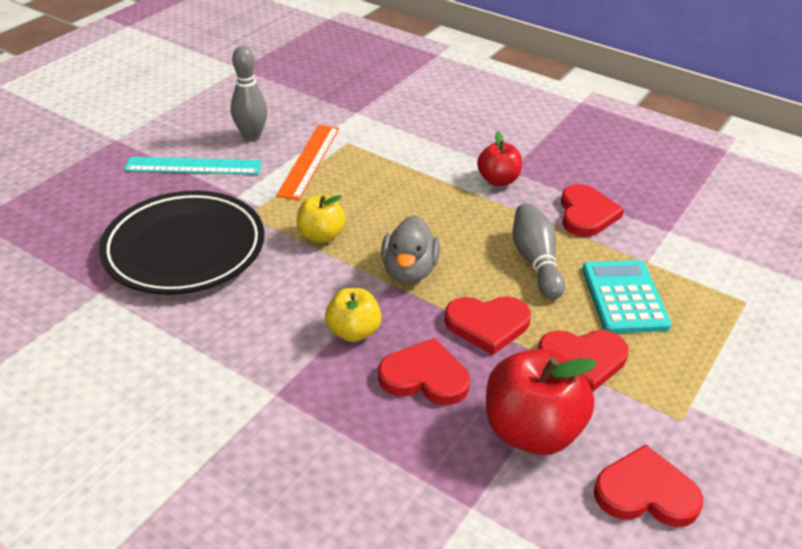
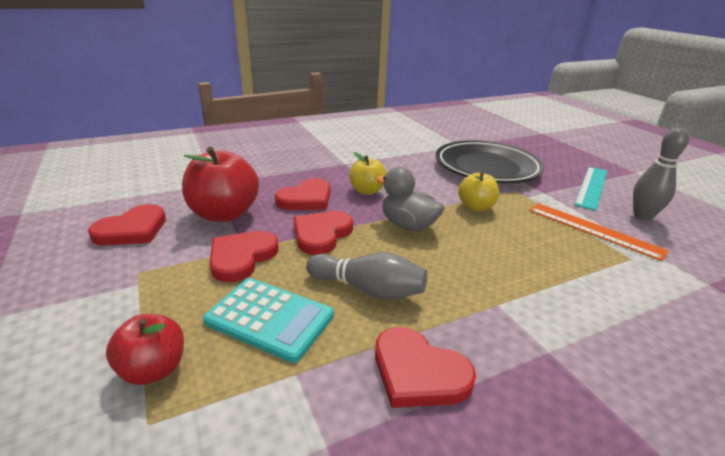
camera: 120 degrees right, 10 degrees down
red apple [477,131,522,186] -> red apple moved to [106,314,184,385]

